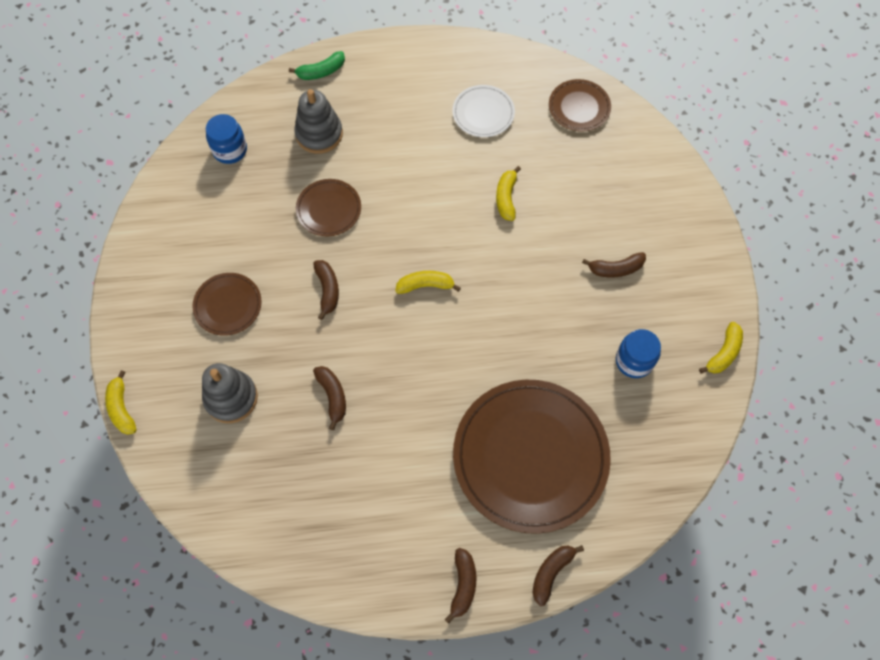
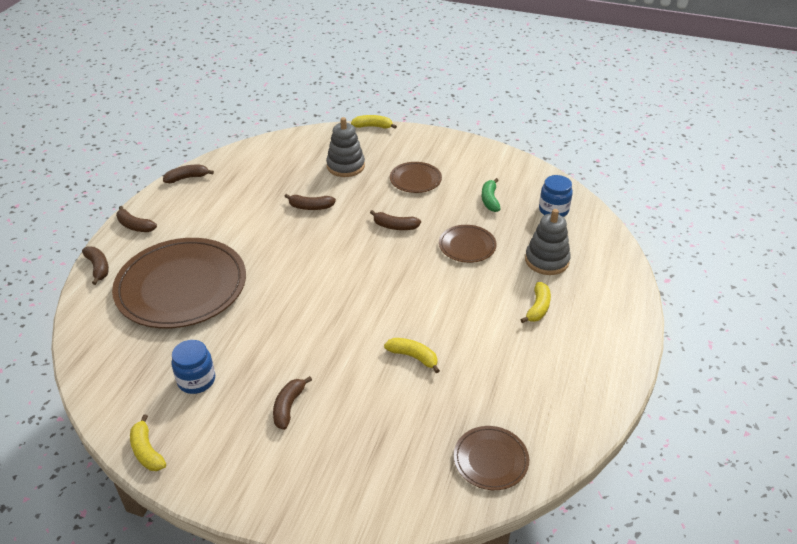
camera: 115 degrees right, 25 degrees down
green banana [289,51,345,80] -> green banana moved to [482,178,501,212]
yellow banana [395,271,461,294] -> yellow banana moved to [520,282,551,323]
white plate [452,85,515,137] -> none
none -> brown banana [163,165,214,183]

